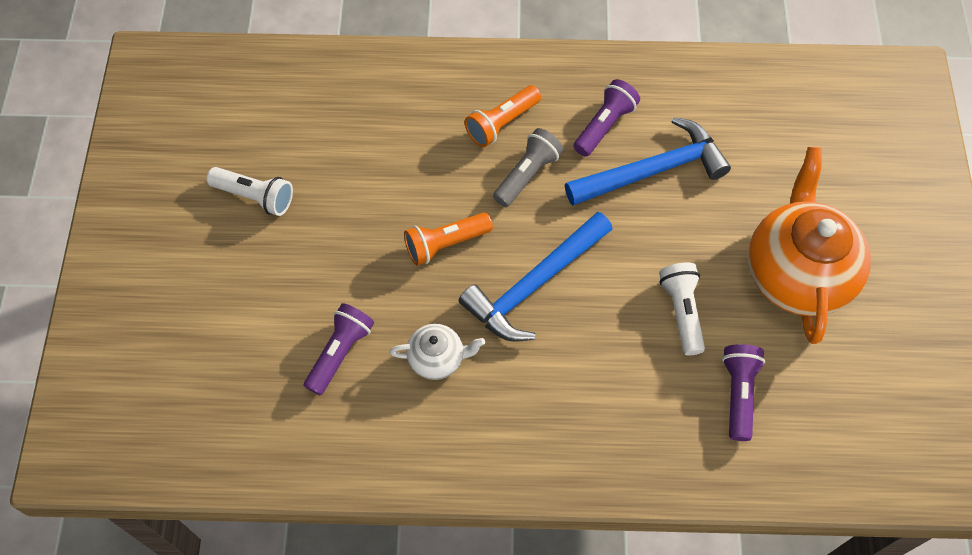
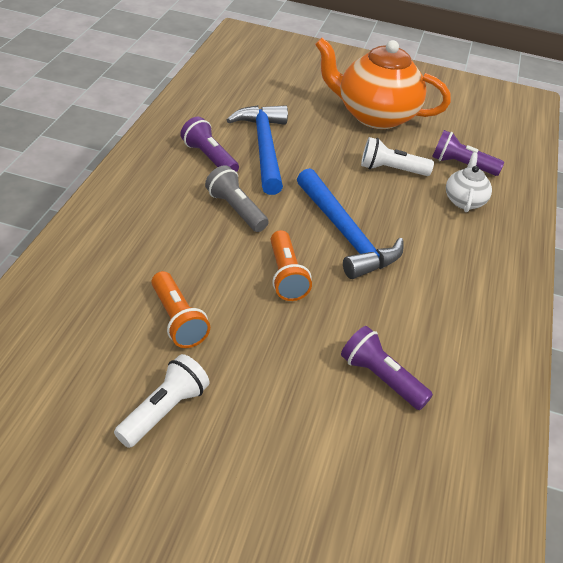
camera: 80 degrees left, 20 degrees down
white teapot [389,324,485,380] -> white teapot moved to [446,152,492,212]
orange flashlight [465,85,541,147] -> orange flashlight moved to [151,271,210,348]

